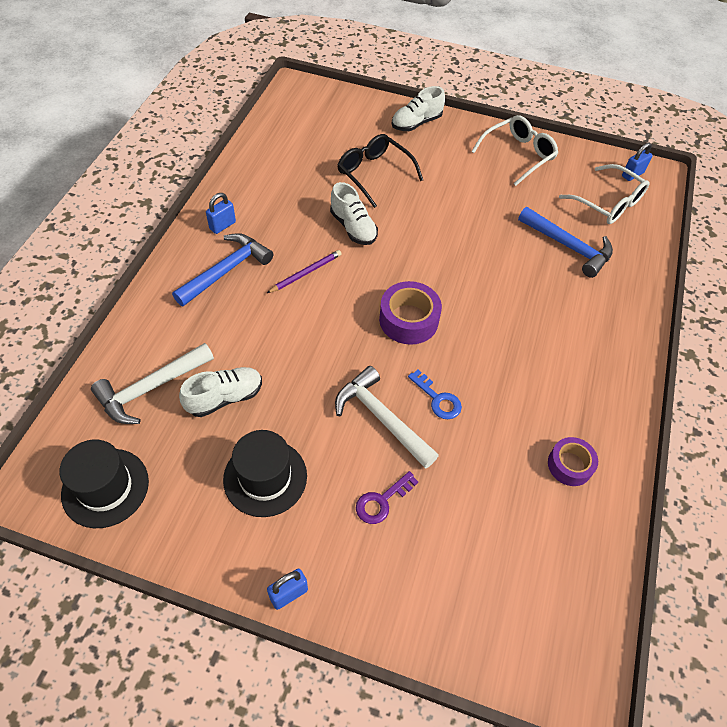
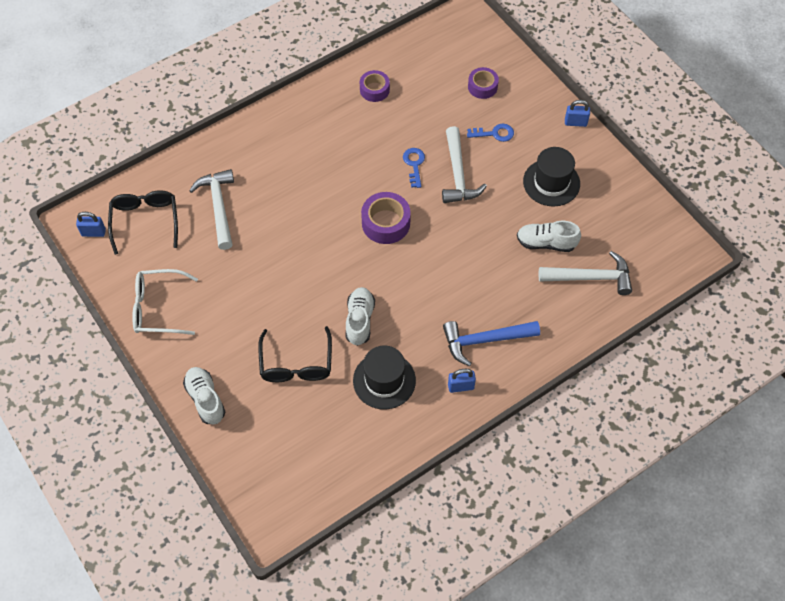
camera: 140 degrees left, 5 degrees up
black hat [60,440,149,528] -> black hat moved to [353,346,416,409]
purple pencil [267,250,342,293] -> none
purple key [356,471,418,524] -> blue key [467,124,514,142]
white shoe [391,86,445,131] -> white shoe turned 120 degrees counterclockwise [183,367,225,424]
blue hammer [518,207,613,278] -> white hammer [189,169,234,250]
white glasses [559,164,650,224] -> black glasses [108,190,178,255]
none -> purple tape [468,67,499,99]

